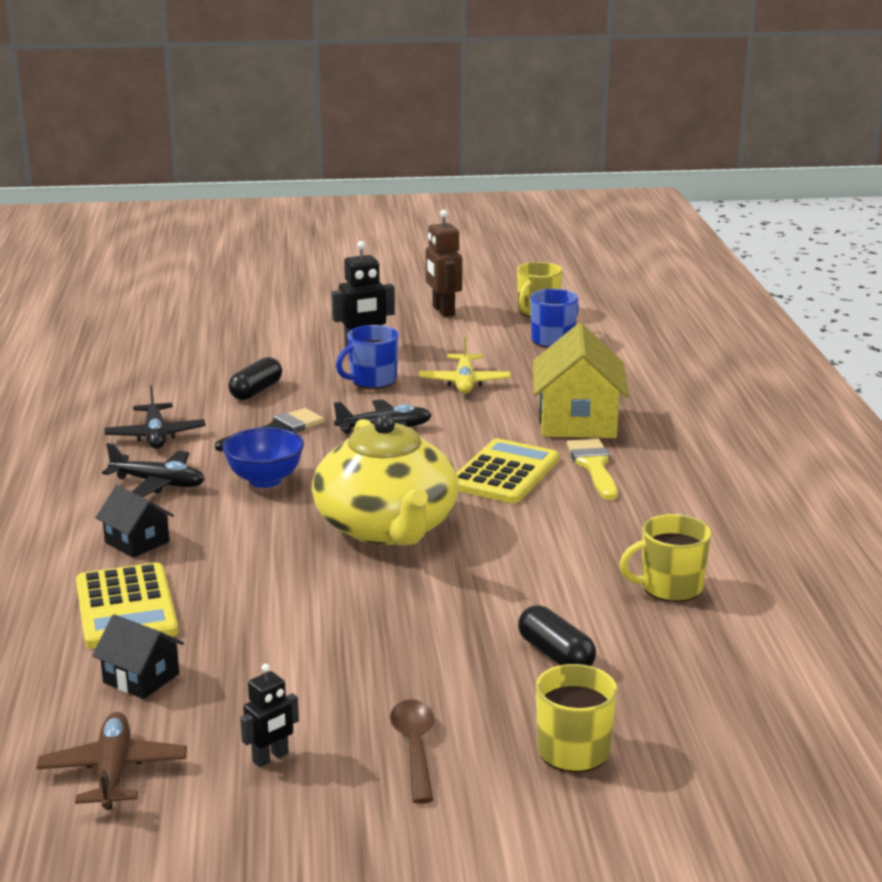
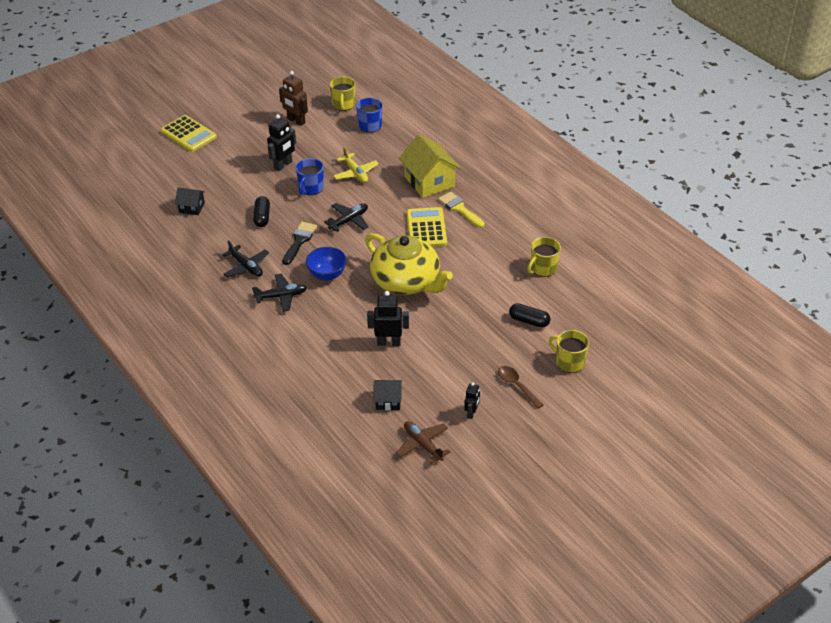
camera: 30 degrees left, 20 degrees up
yellow calculator [76,563,178,649] -> yellow calculator moved to [160,115,217,152]
black house [96,485,174,558] -> black house moved to [175,187,205,215]
none -> black robot [367,291,409,346]

